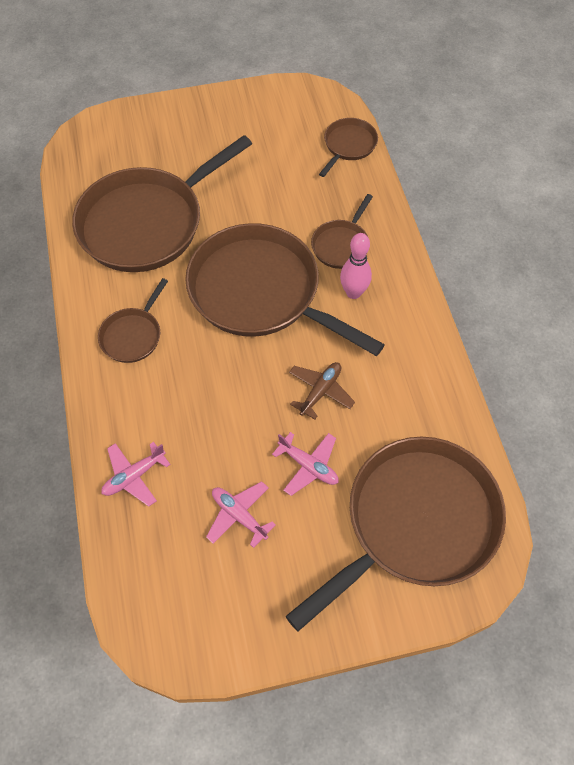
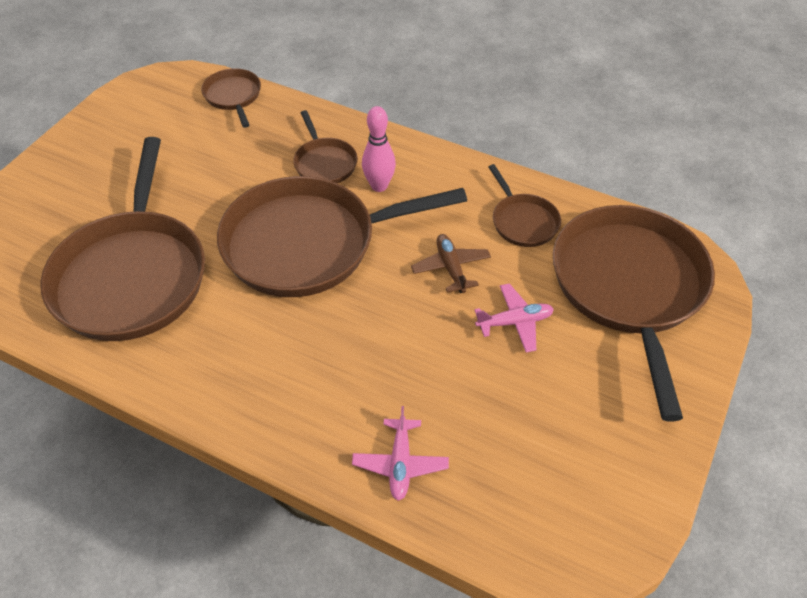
camera: 50 degrees left, 10 degrees down
brown pan [98,278,168,363] -> brown pan moved to [488,164,561,247]
pink plane [206,481,276,548] -> none

